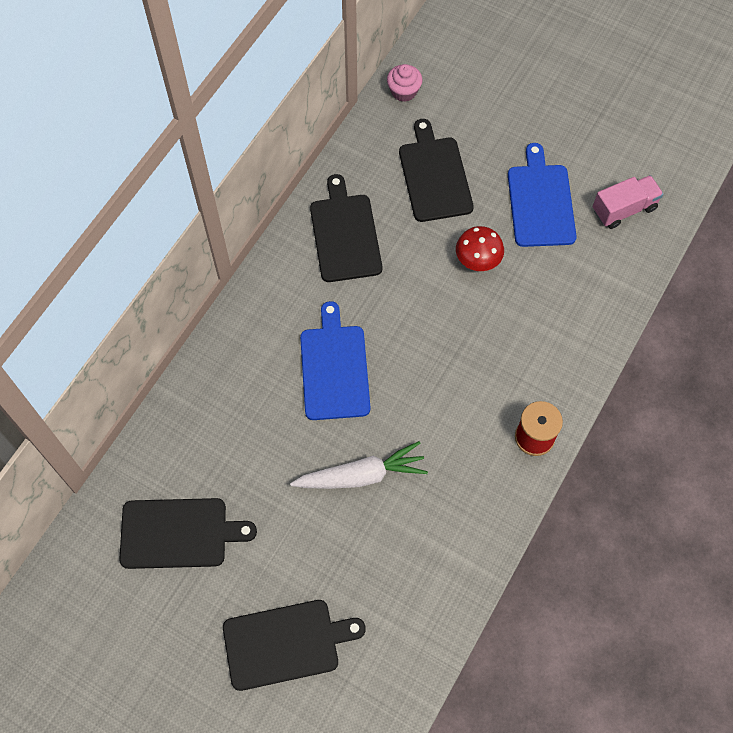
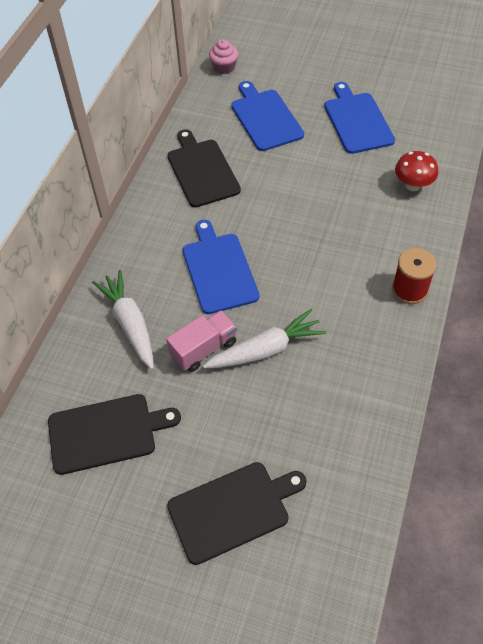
camera: 10 degrees left, 10 degrees down
black cutting board [399,119,474,222] -> blue cutting board [231,81,304,151]
red mushroom [456,226,504,271] -> red mushroom moved to [395,151,438,191]
pink truck [593,175,664,229] -> pink truck moved to [166,310,237,372]
none -> white carrot [92,270,154,369]

